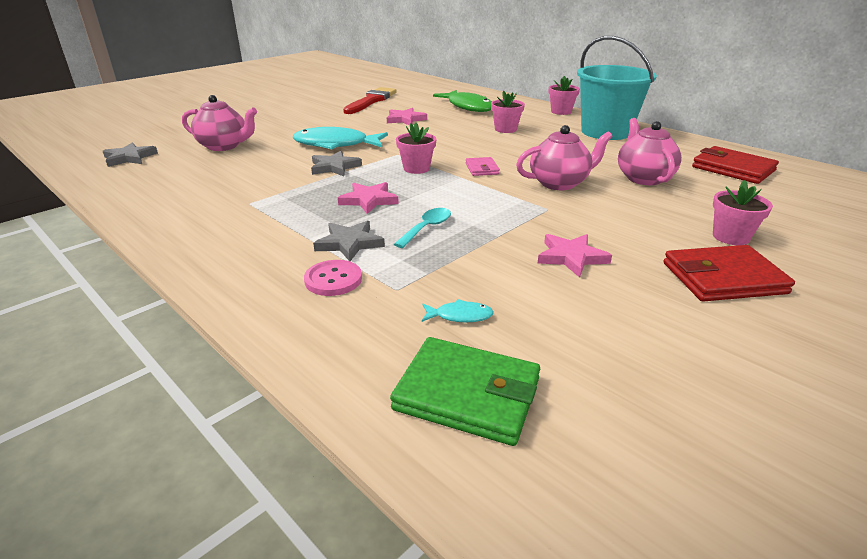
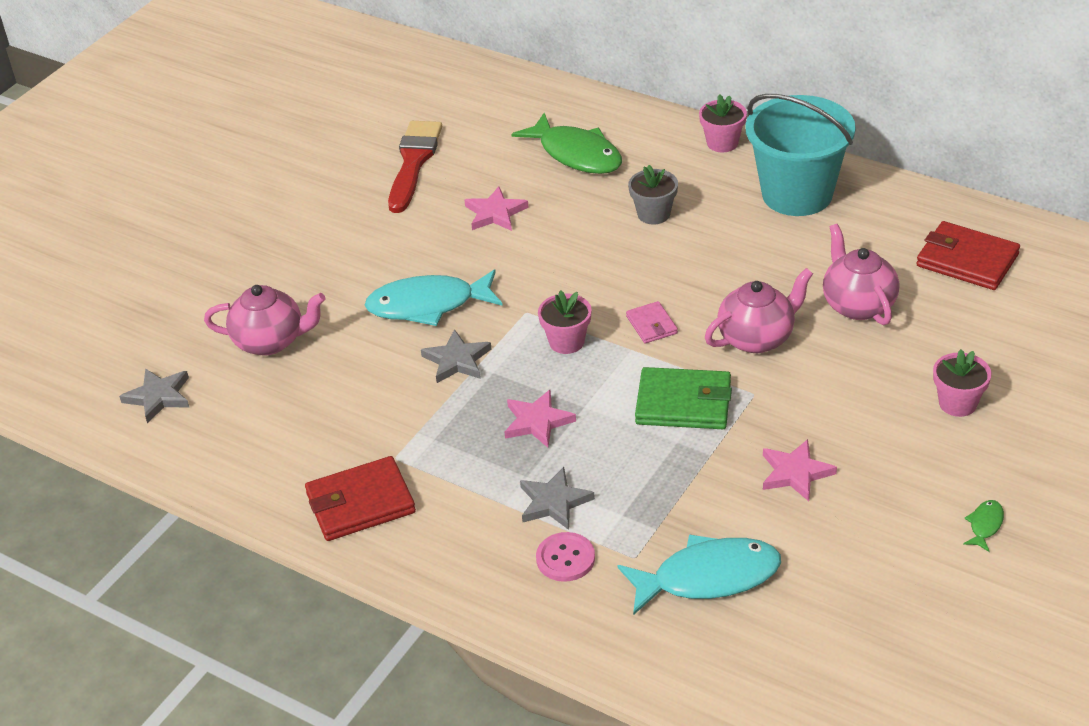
camera: 10 degrees left, 10 degrees up
green wallet [390,337,540,446] -> green wallet moved to [635,367,732,429]
turquoise spoon [394,208,451,248] -> none
turquoise fish [422,299,494,323] -> turquoise fish [617,534,781,615], size x2.36
pink flower pot [491,91,525,133] -> grey flower pot [628,165,678,224]
red wallet [663,245,795,302] -> red wallet moved to [305,456,416,541]
none -> green fish [963,500,1004,552]

